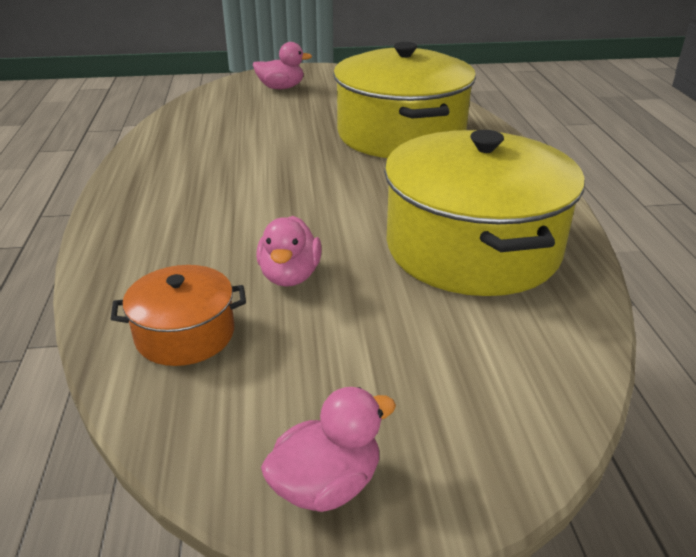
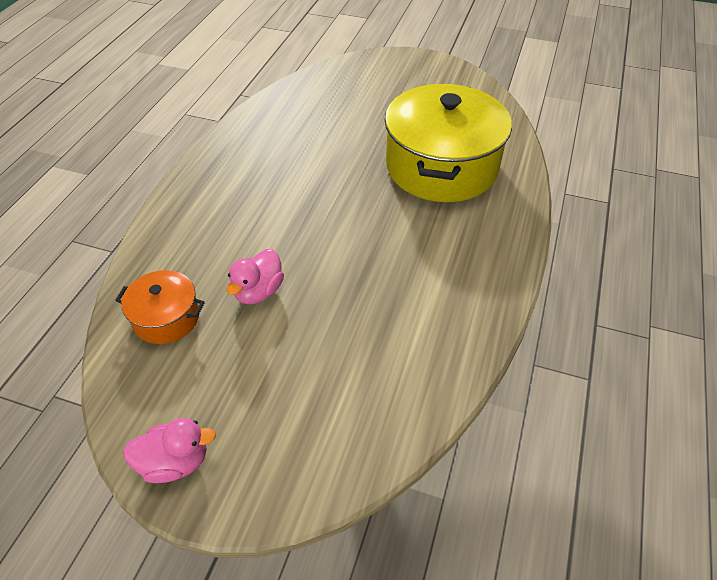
camera: 25 degrees right, 15 degrees up
pink duck [253,42,312,89] -> none
yellow pot [384,130,585,296] -> none

